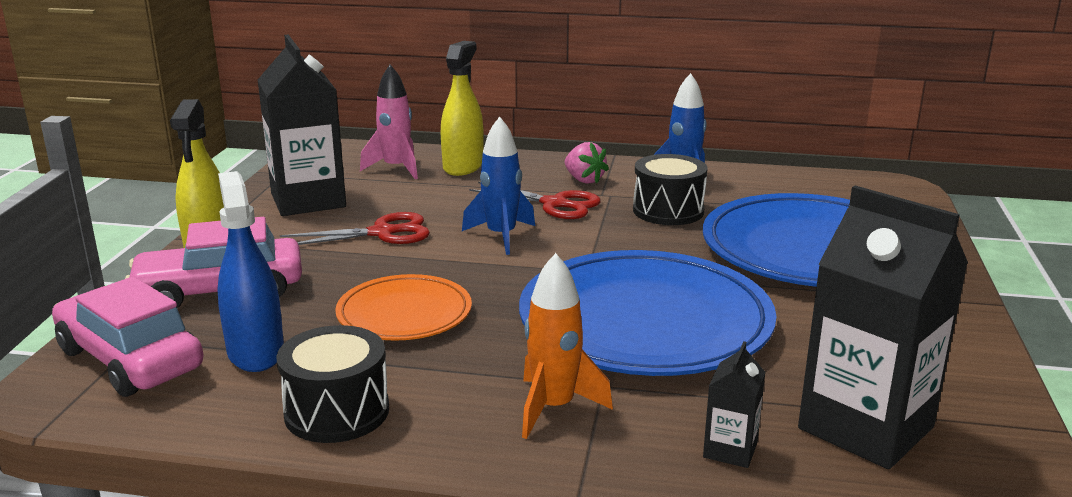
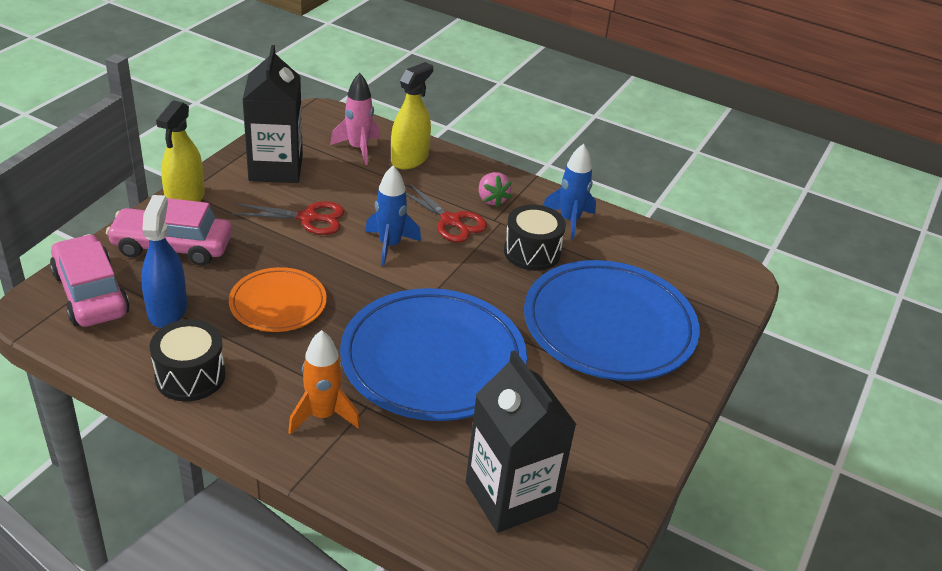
camera: 15 degrees right, 15 degrees up
black carton [703,341,765,468] -> none

